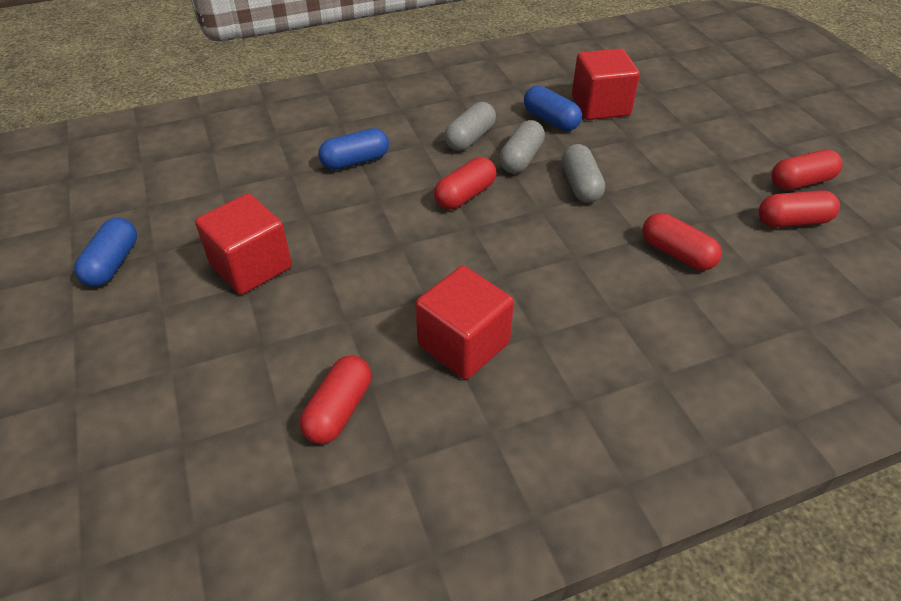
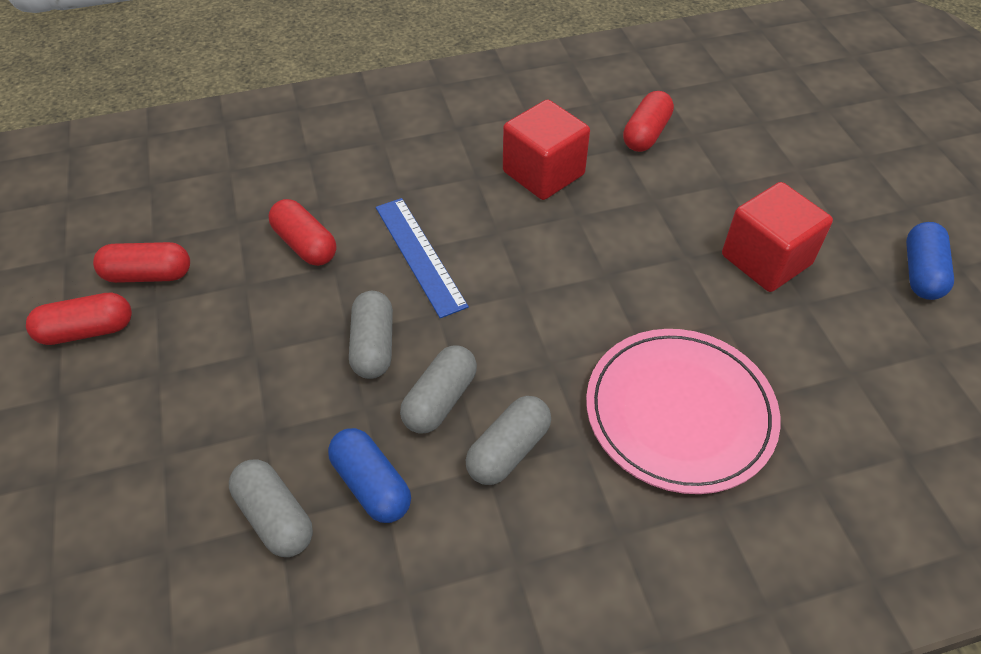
camera: 175 degrees left, 5 degrees up
blue capsule [318,128,389,170] -> pink plate [586,329,781,494]
red capsule [434,157,496,209] -> none
red cube [572,48,640,120] -> grey capsule [229,459,313,557]
none -> blue ruler [376,198,469,318]

